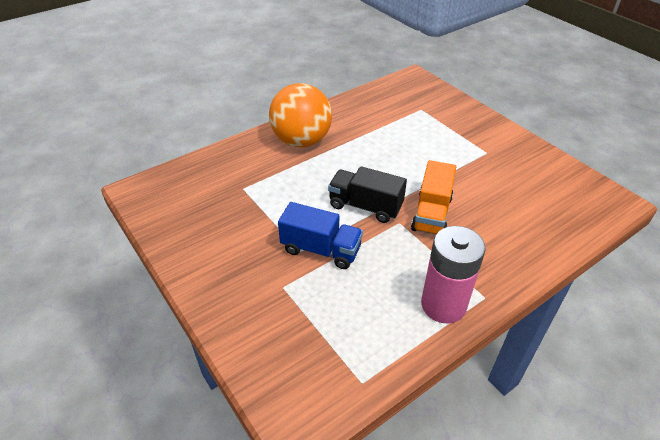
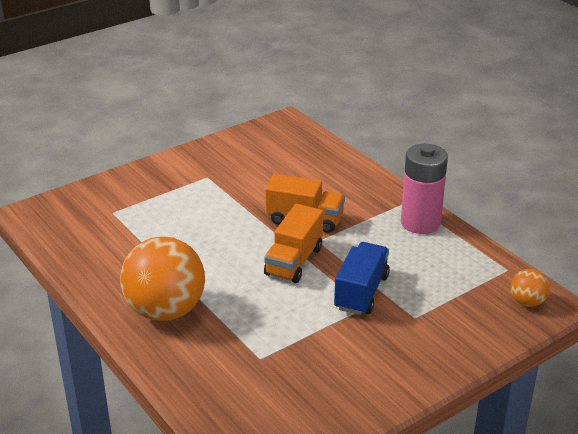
camera: 90 degrees left, 10 degrees down
black truck [328,166,407,223] -> orange truck [264,204,324,283]
none -> orange ball [511,269,550,307]

